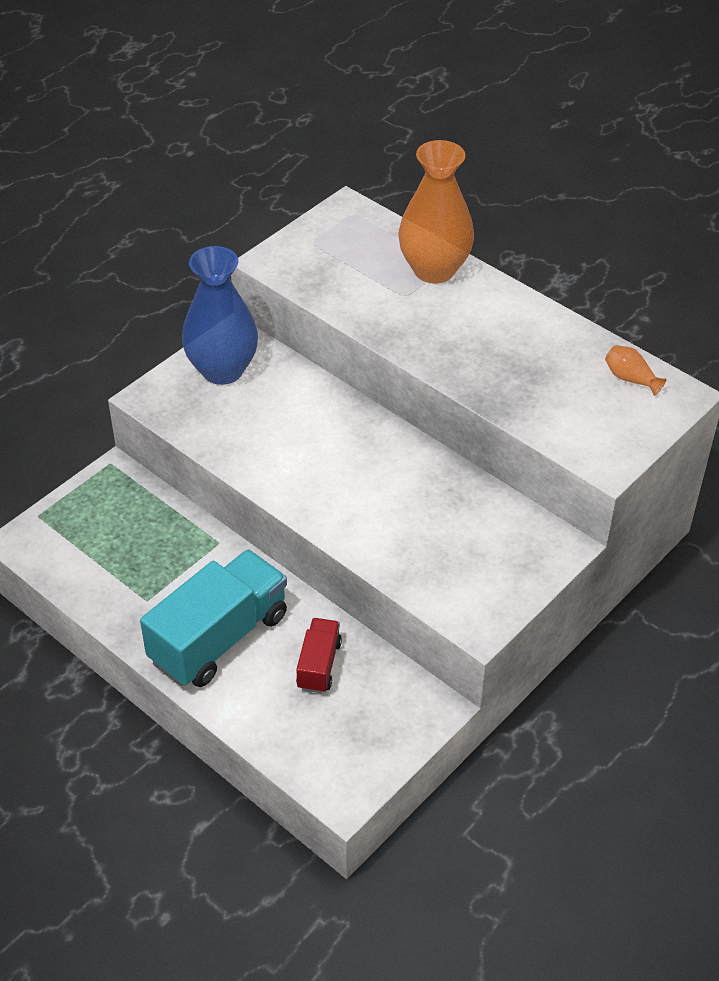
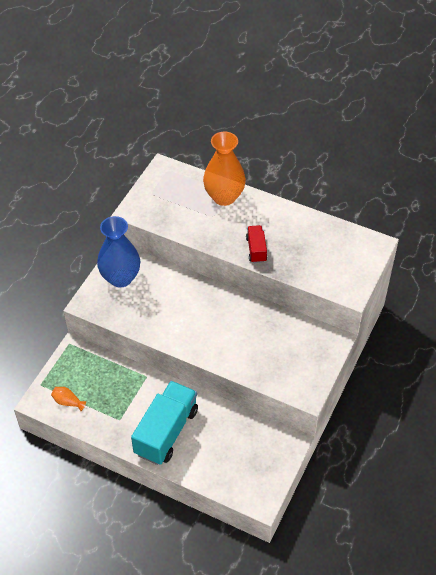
camera: 15 degrees left, 5 degrees up
red truck [296,618,342,693] -> red truck moved to [246,225,267,263]
orange vase [605,345,667,396] -> orange vase moved to [51,387,86,411]

